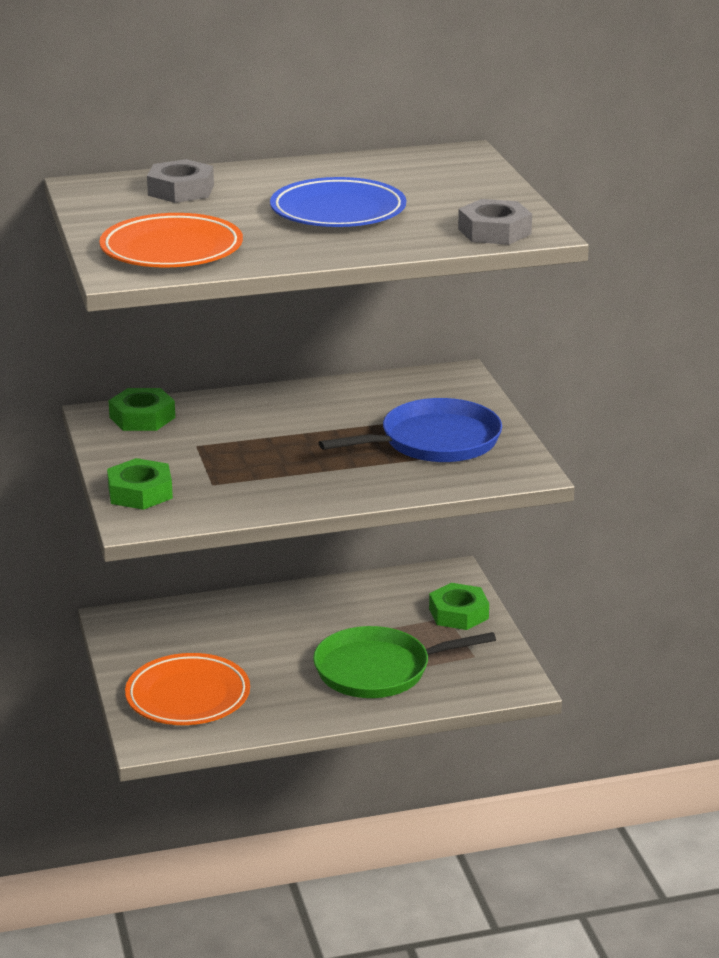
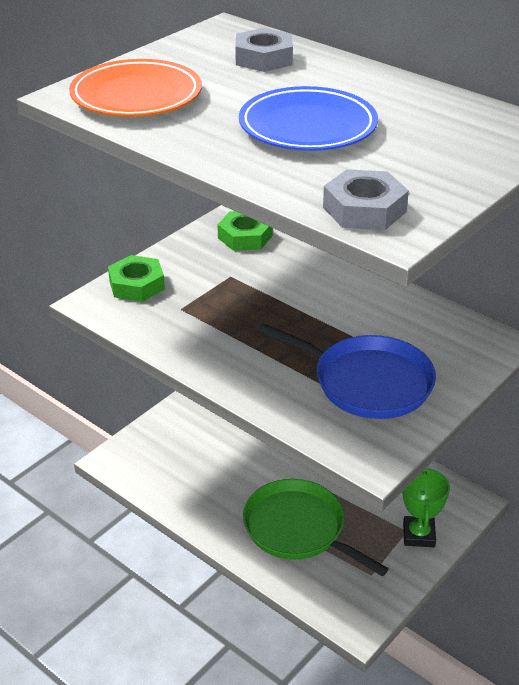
camera: 55 degrees right, 10 degrees up
orange plate [125,653,250,725] -> none
green nut [429,583,489,630] -> green trophy [402,468,450,547]

